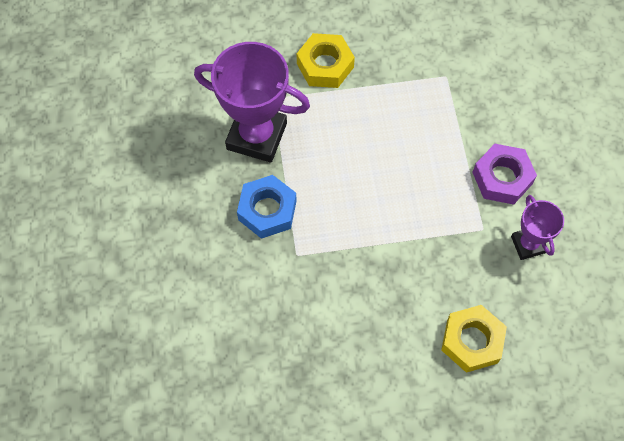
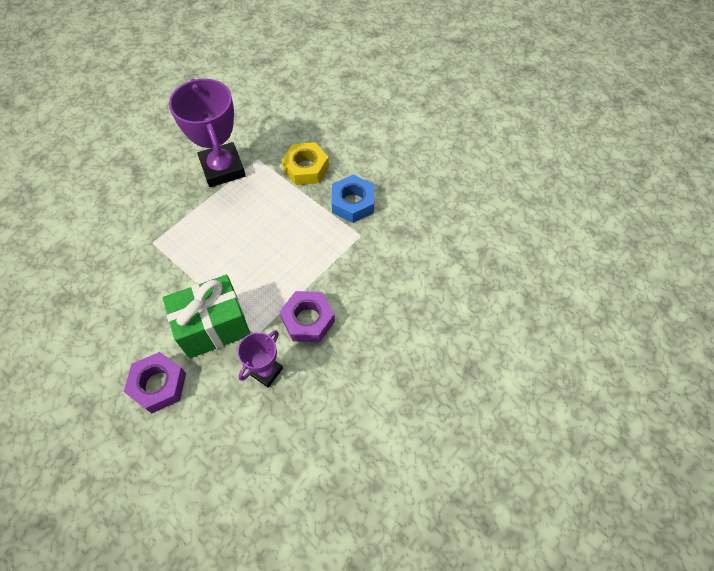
camera: 50 degrees right, 5 degrees down
blue nut [237,175,297,239] -> blue nut moved to [331,175,374,223]
yellow nut [441,305,507,373] -> purple nut [124,352,186,413]
none -> green gift [163,275,250,359]

